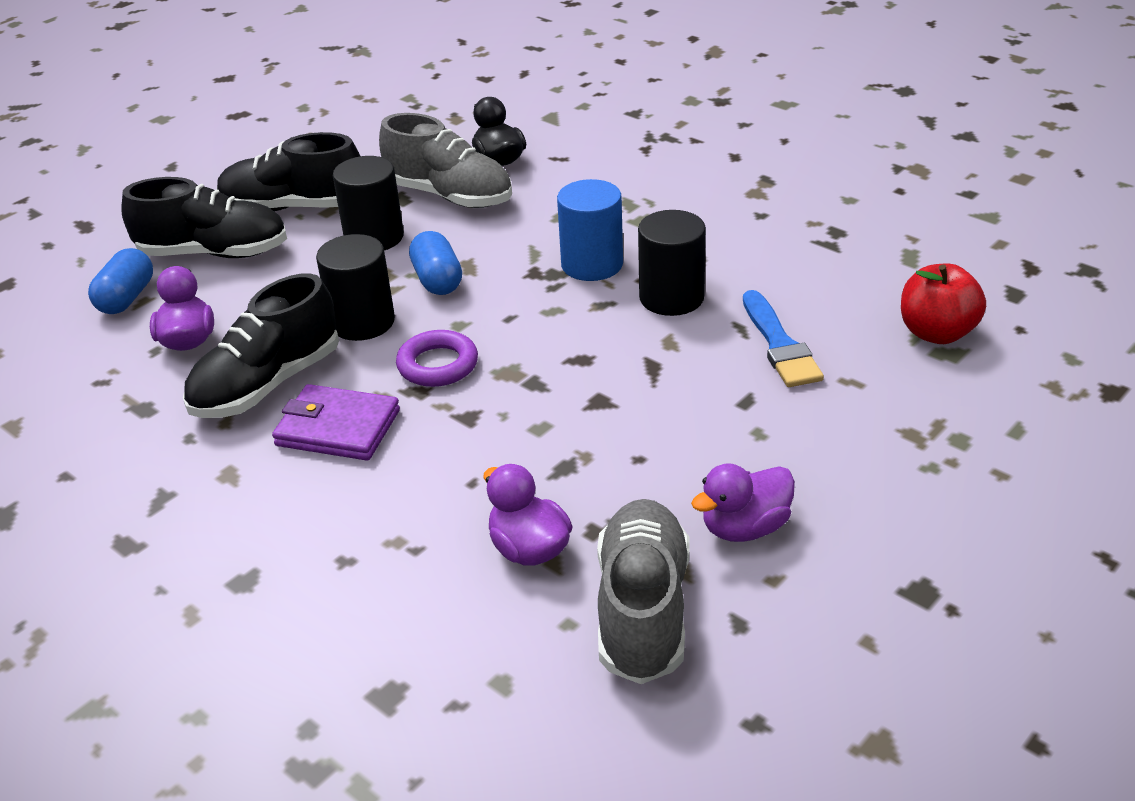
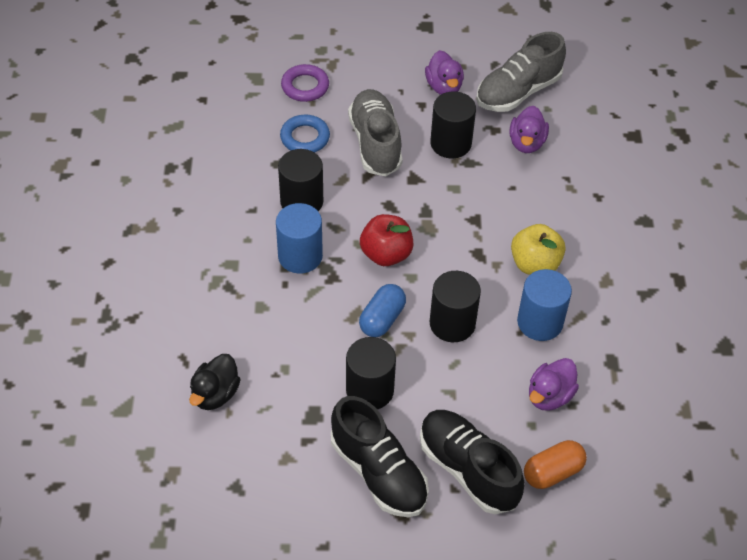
camera: 135 degrees left, 15 degrees up
blue capsule [88,248,153,314] -> orange capsule [524,440,587,489]
black shoe [183,273,339,418] -> blue cylinder [517,269,572,341]
purple wallet [272,384,400,461] -> yellow apple [511,224,566,275]
grey shoe [379,113,512,208] -> grey shoe moved to [348,89,403,177]
purple ring [396,330,478,387] -> purple ring moved to [281,64,329,102]
purple duck [691,463,795,542] -> purple duck turned 60 degrees clockwise [425,50,464,95]
blue brush [743,290,824,387] -> blue ring [280,115,330,153]
red apple [901,264,986,344] -> red apple moved to [360,214,413,266]
none -> black cylinder [430,91,476,159]

